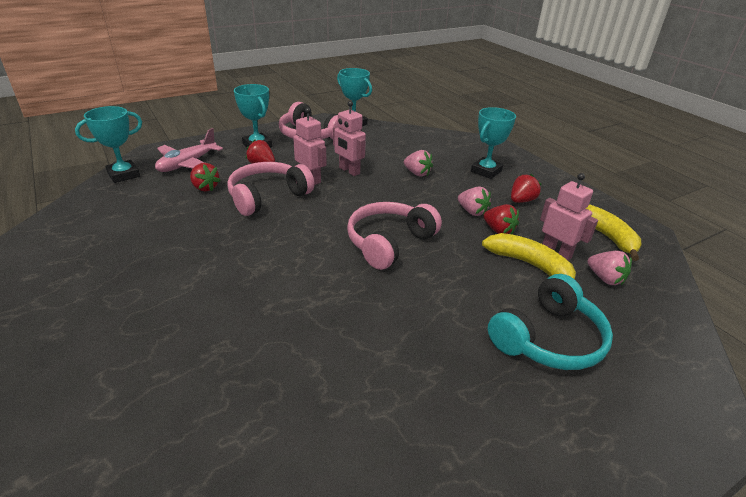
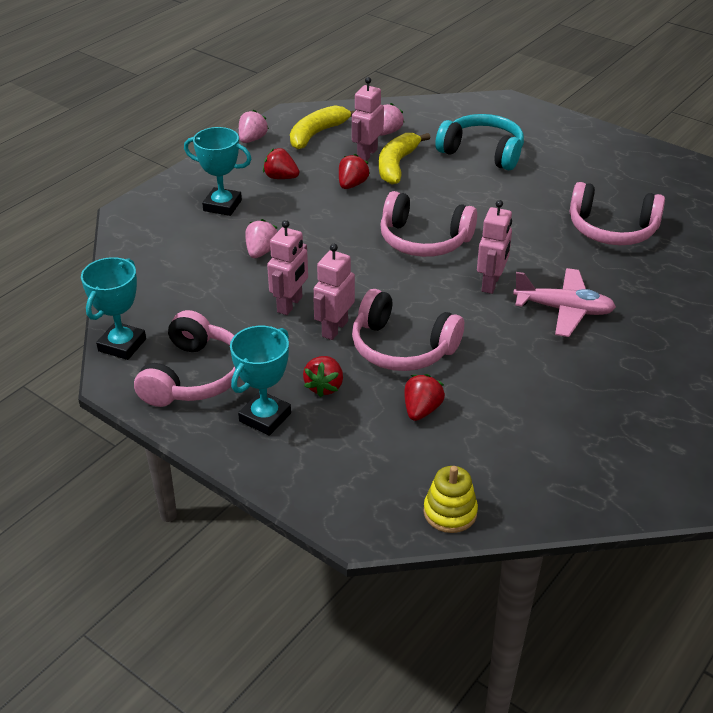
camera: 110 degrees left, 5 degrees up
turquoise trophy [75,106,142,183] -> yellow stacking toy [423,466,478,533]
pink plane [155,128,223,172] -> pink plane moved to [513,268,616,337]
pink strawberry [458,186,491,216] -> pink strawberry moved to [239,110,269,143]
none -> pink robot [477,200,512,294]
none -> pink headphones [570,182,665,245]

